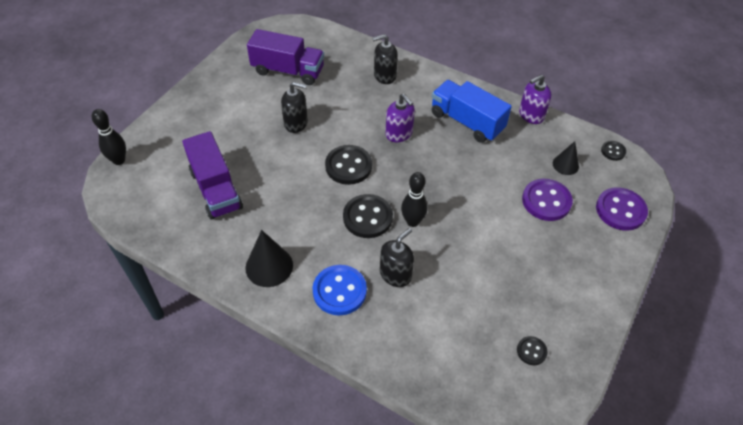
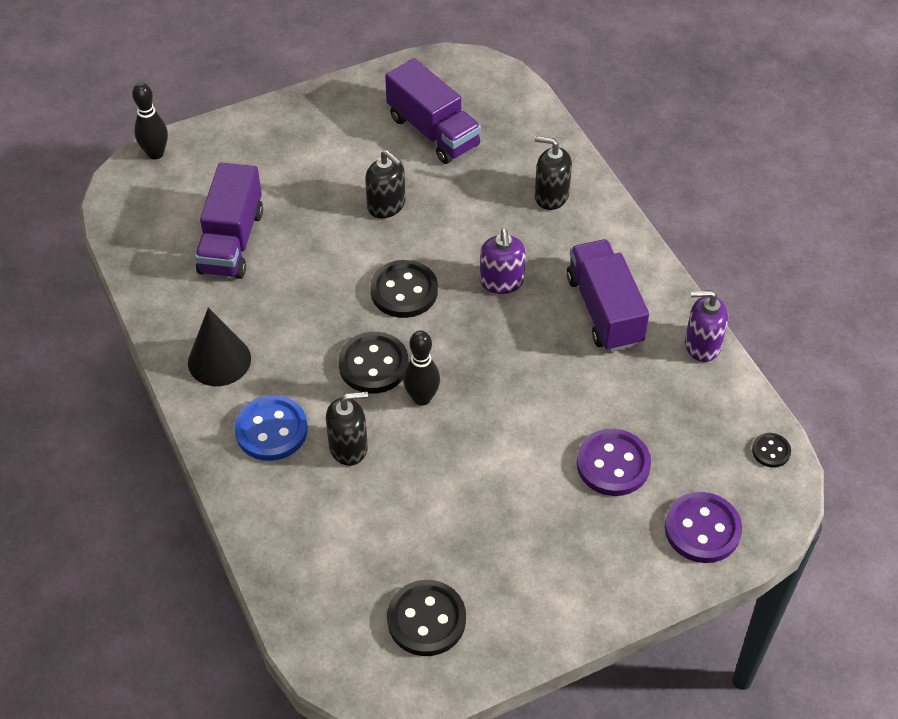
camera: 35 degrees right, 0 degrees up
blue truck [432,80,512,143] -> purple truck [567,239,649,352]
black button [517,336,548,365] -> black button [387,580,466,656], size x1.92
black cone [553,141,579,175] -> none

